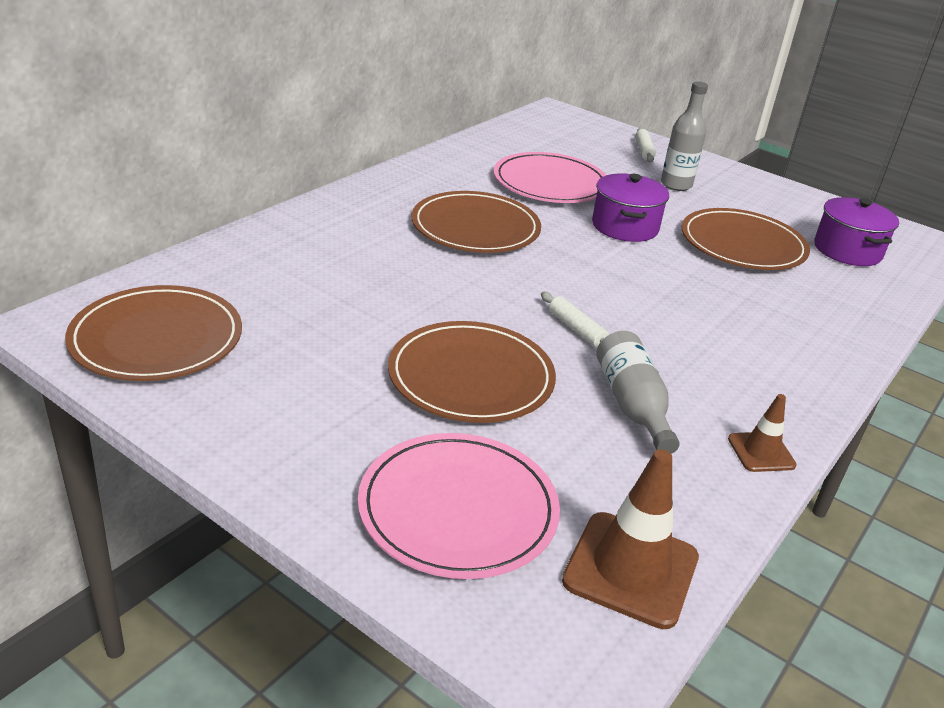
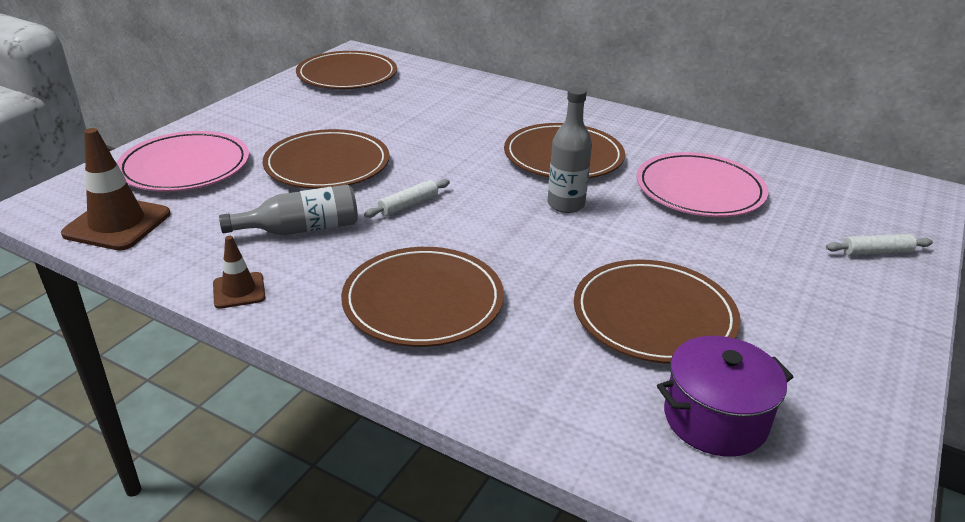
camera: 85 degrees right, 0 degrees up
purple pot [592,173,669,242] -> none
grey bottle [661,81,708,191] -> grey bottle moved to [547,87,592,213]
none -> brown plate [341,247,504,347]

